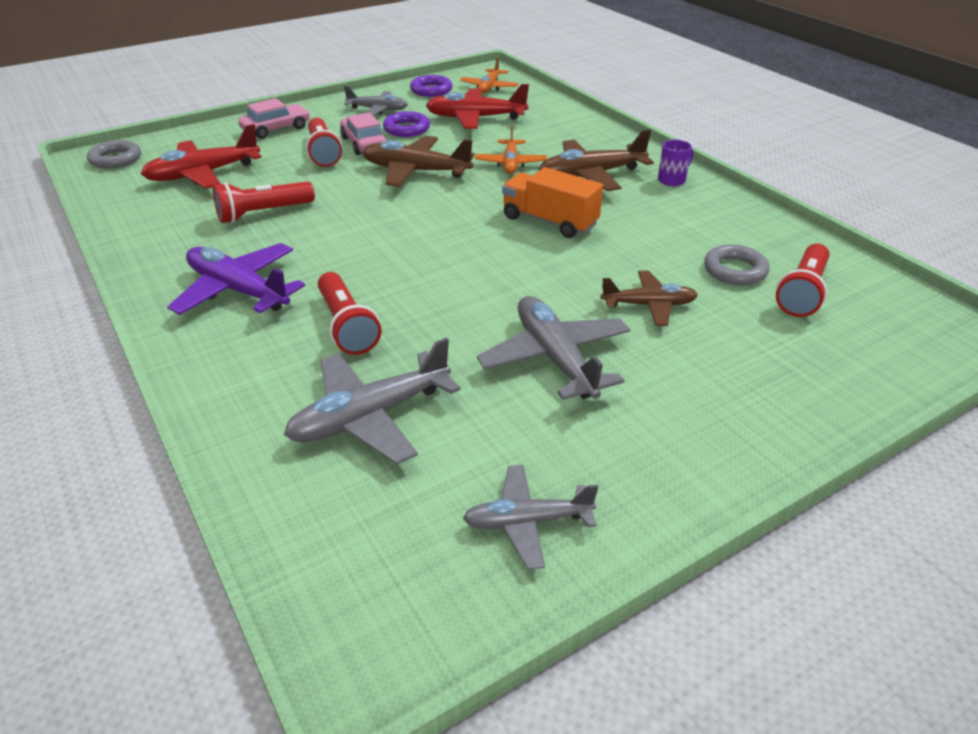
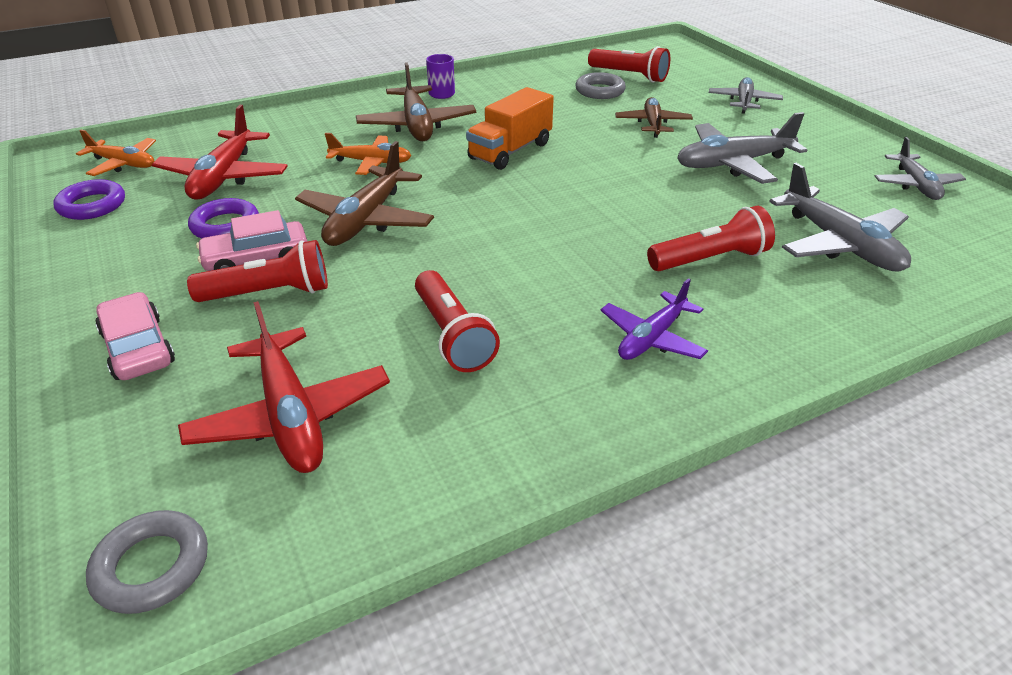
camera: 85 degrees left, 0 degrees up
purple plane [167,243,305,315] -> purple plane [601,278,708,360], size x0.64
grey plane [344,86,408,116] -> grey plane moved to [709,77,783,114]

